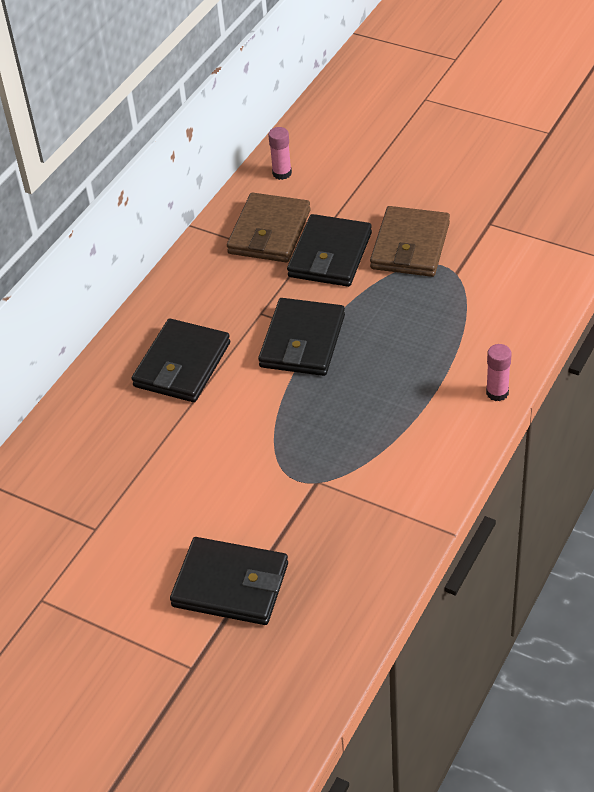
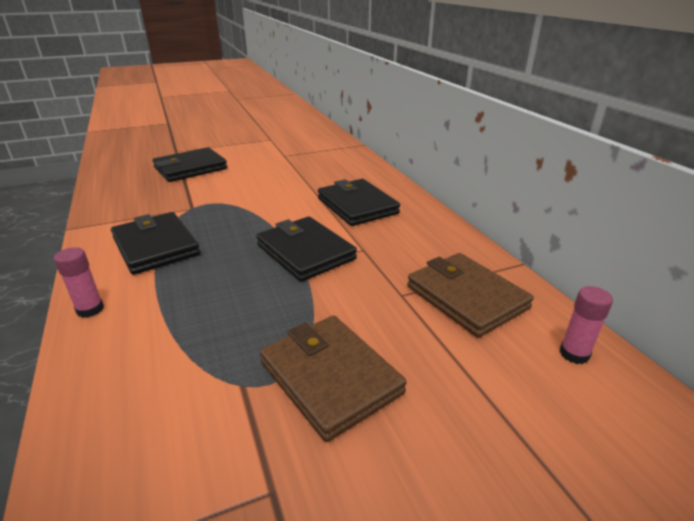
camera: 125 degrees right, 15 degrees down
black wallet [287,214,372,287] -> black wallet moved to [111,212,200,275]

